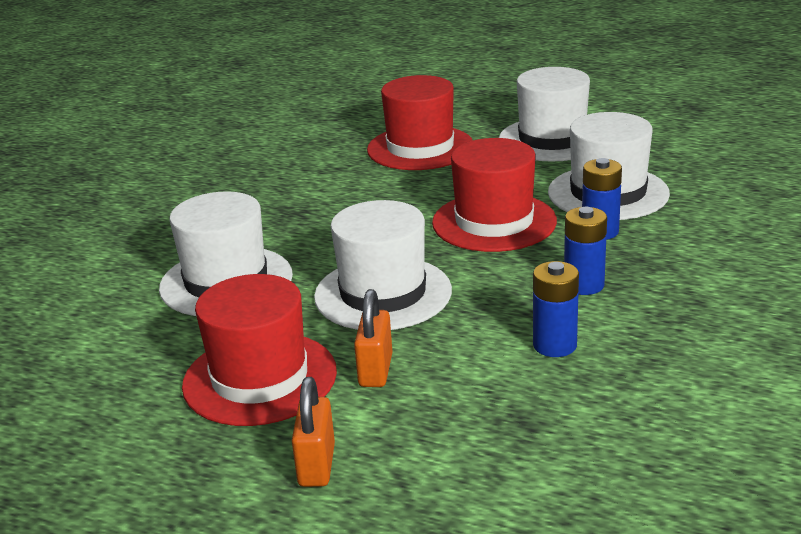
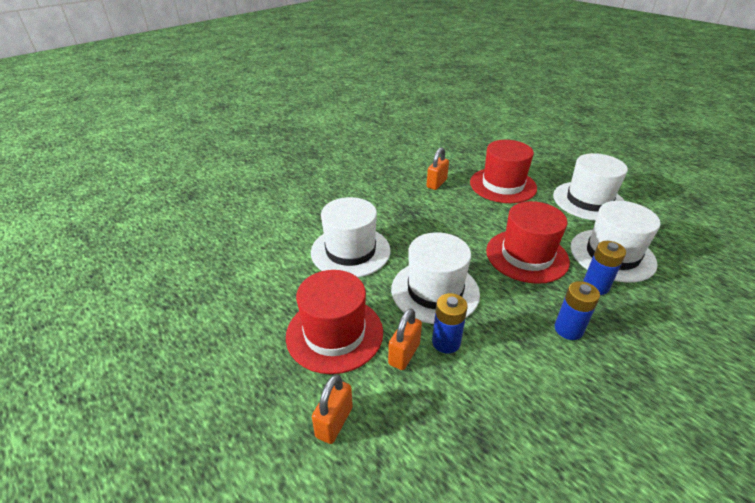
camera: 20 degrees right, 10 degrees up
blue battery [533,261,579,357] -> blue battery moved to [432,293,468,353]
none -> orange padlock [426,147,449,190]

